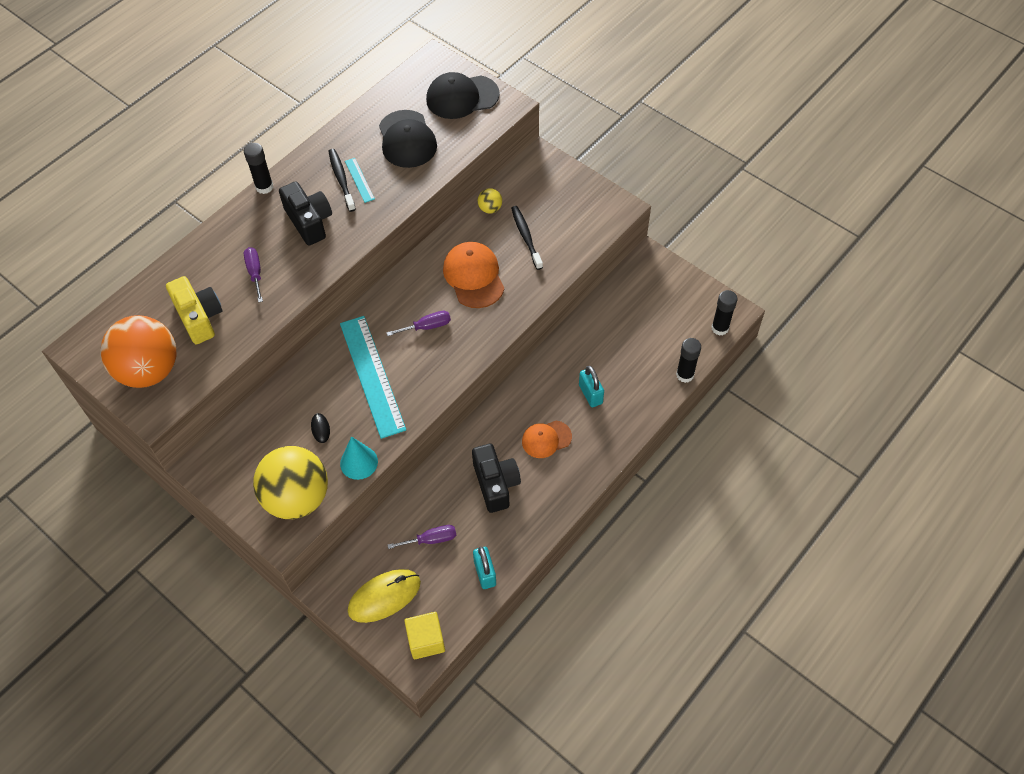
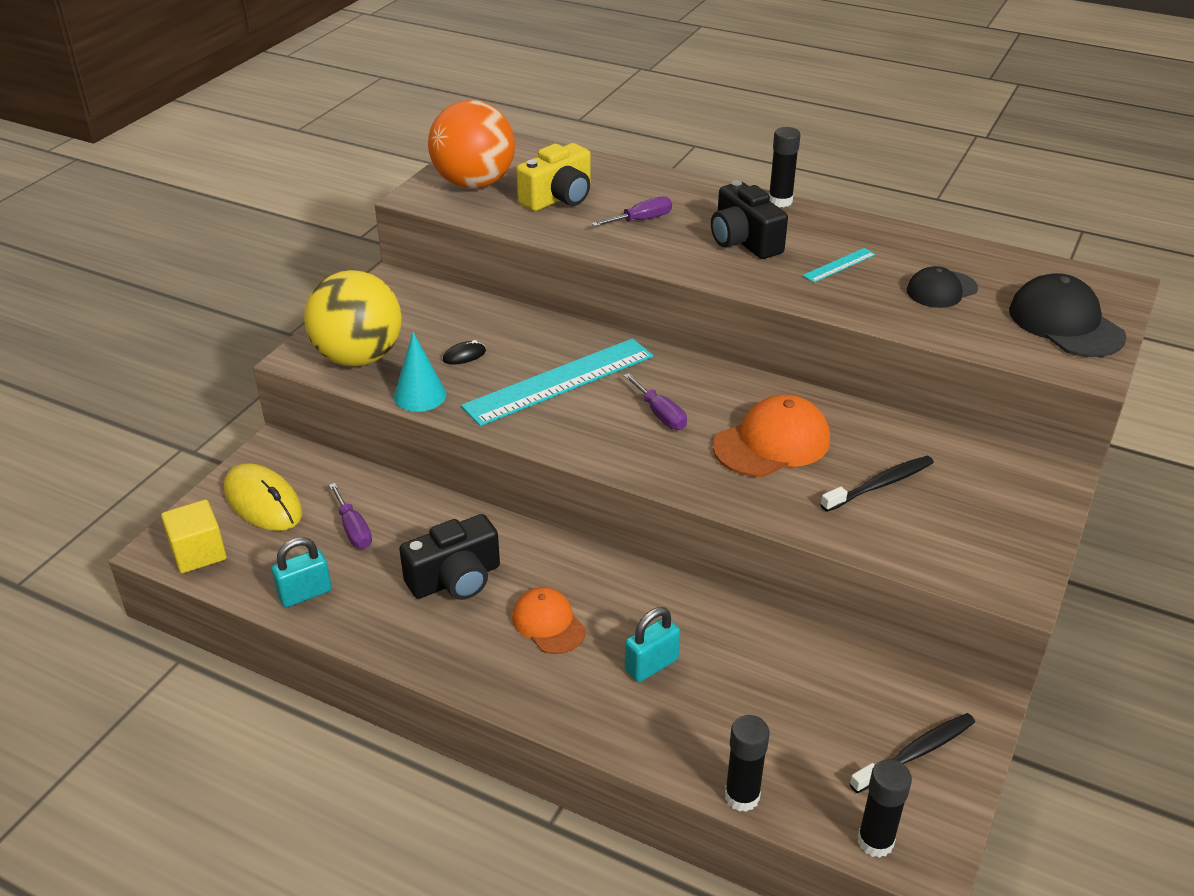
camera: 75 degrees right, 20 degrees down
black camera [279,181,332,245] -> black camera turned 105 degrees clockwise [711,181,788,259]
black toothbrush [328,149,356,212] -> black toothbrush moved to [849,713,975,793]
black cap [379,110,437,168] -> black cap [907,266,978,308], size x0.64
yellow ball [478,188,502,213] -> none

